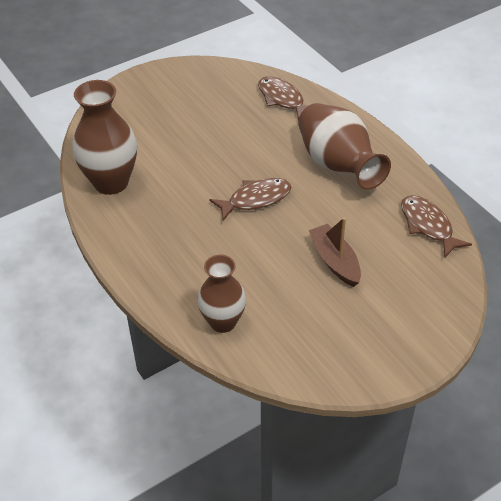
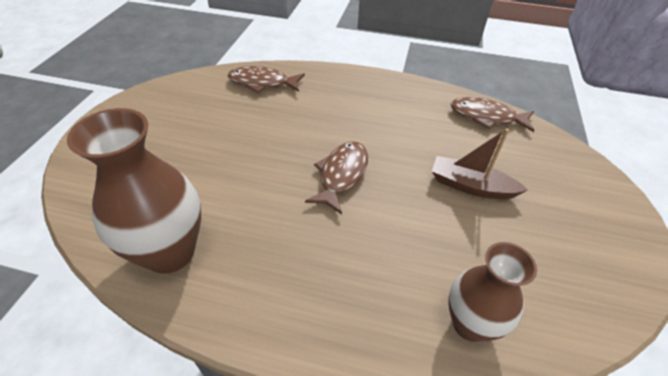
camera: 45 degrees left, 0 degrees up
brown vase [298,103,391,190] -> none

